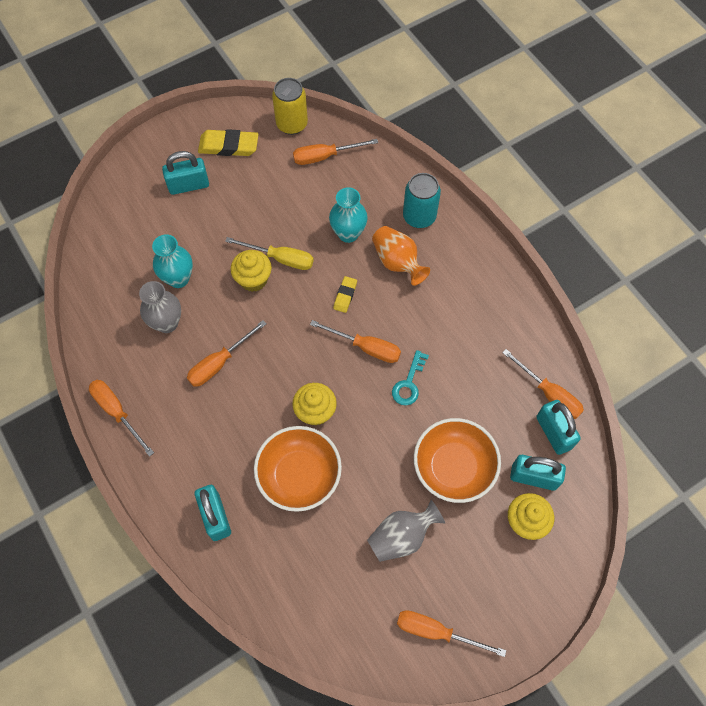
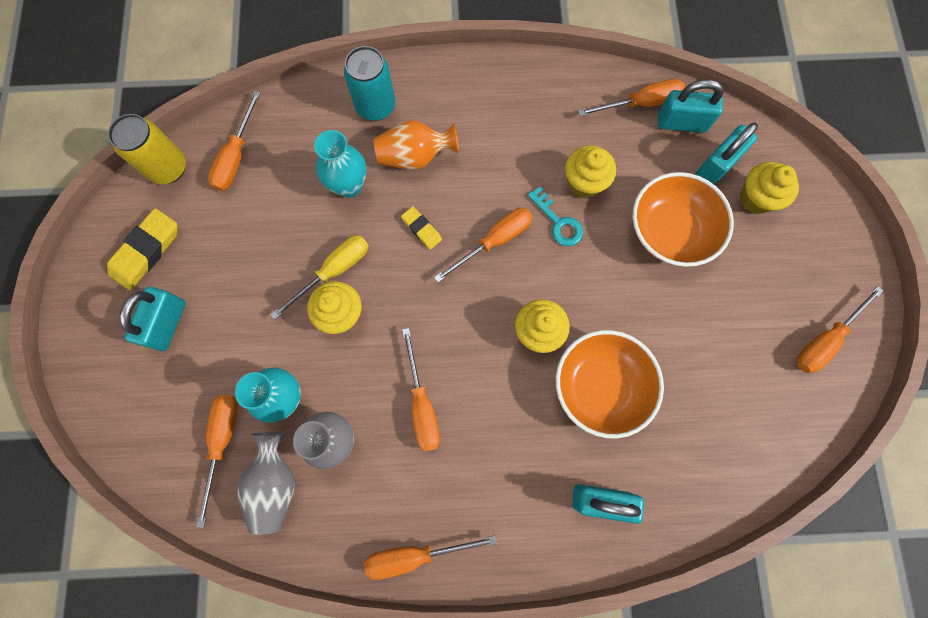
camera: 60 degrees left, 10 degrees up
grey vase [367,500,446,562] -> grey vase moved to [237,432,295,535]
none -> orange screwdriver [196,395,238,528]
none -> yellow cupcake [565,145,616,198]

